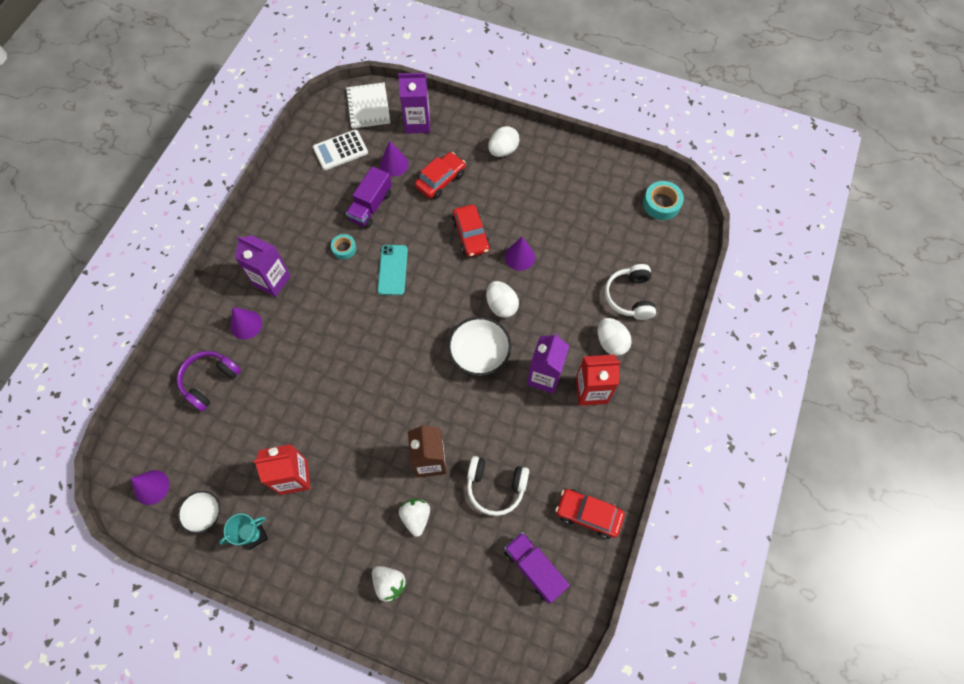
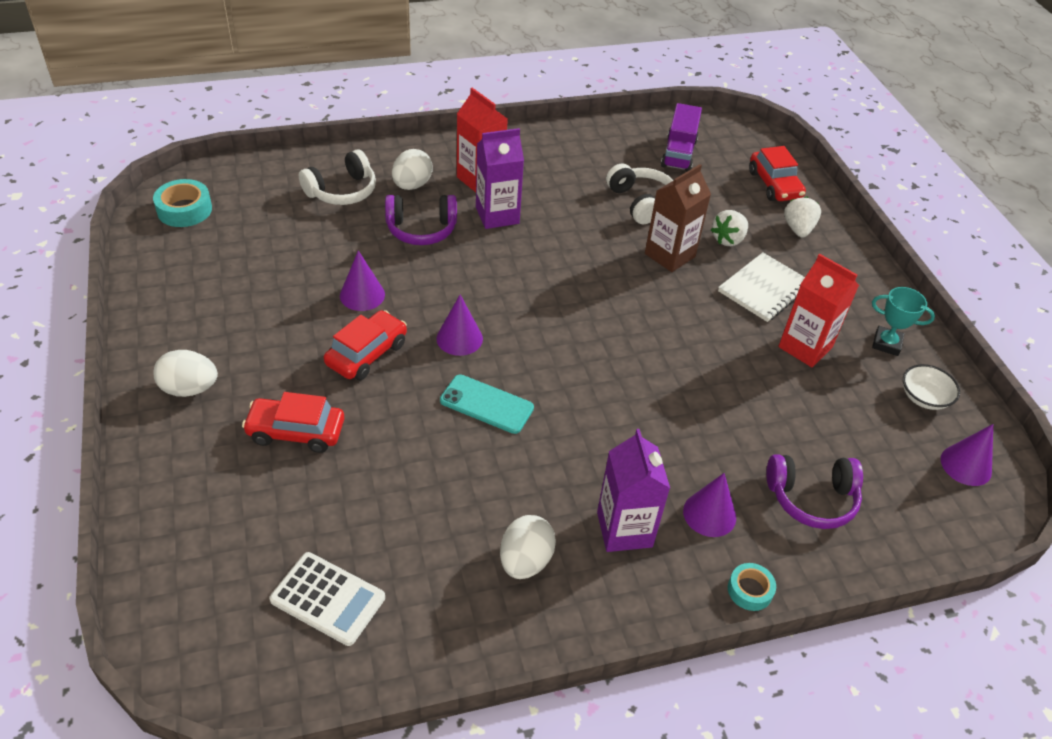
camera: 130 degrees left, 20 degrees down
turquoise tape [331,234,356,259] -> turquoise tape moved to [728,563,776,611]
white notebook [345,82,390,129] -> white notebook moved to [718,252,805,322]
purple truck [346,166,392,228] -> none
turquoise phone [377,245,408,295] -> turquoise phone turned 60 degrees clockwise [440,375,534,434]
purple cone [380,140,409,177] -> purple cone moved to [436,295,483,356]
purple carton [398,73,430,134] -> none
white bowl [448,317,511,376] -> none
white egg [486,281,519,318] -> white egg moved to [500,515,556,579]
red car [556,489,625,539] -> red car moved to [749,146,806,201]
none -> purple headphones [385,195,457,245]

